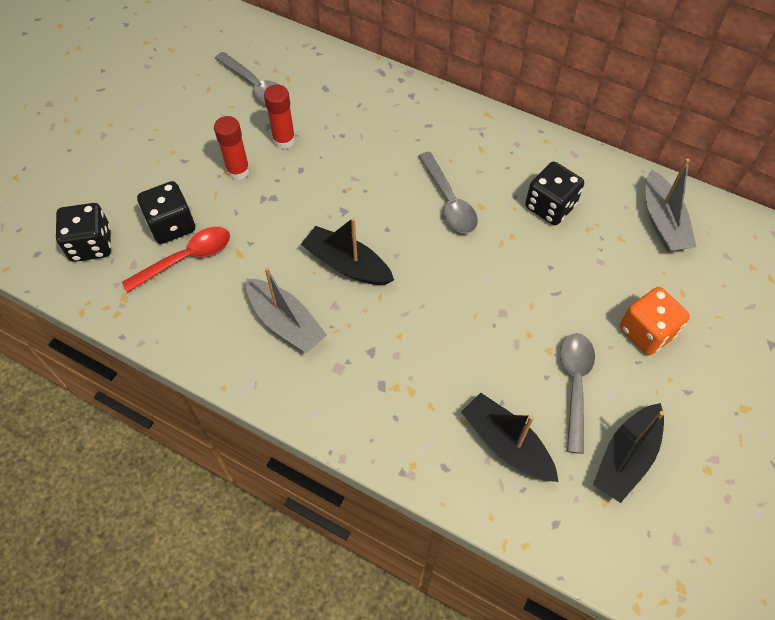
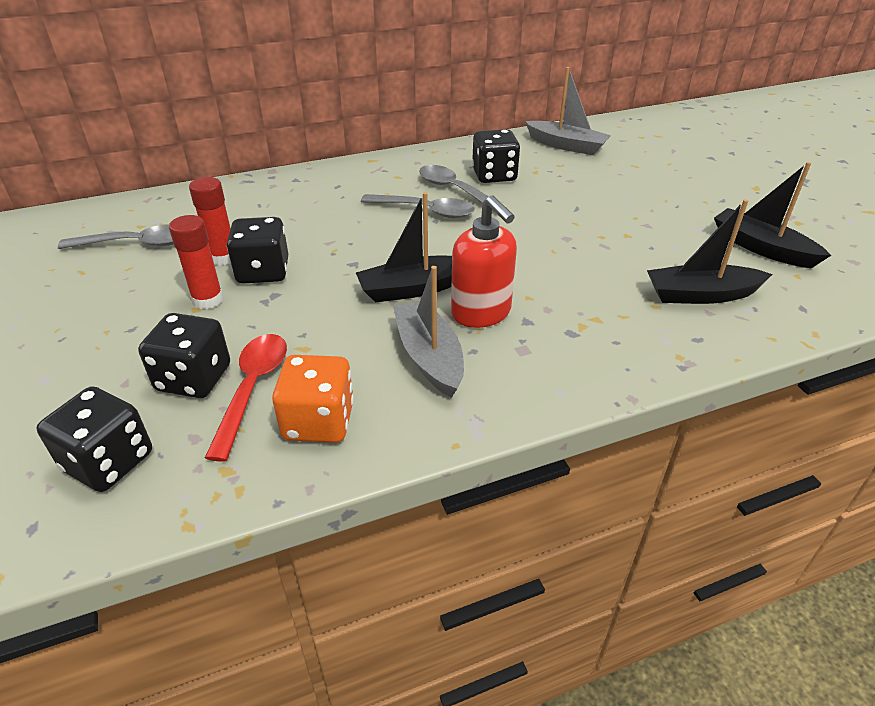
camera: 50 degrees left, 20 degrees down
grey boat [246,267,327,353] -> grey boat turned 105 degrees counterclockwise [393,266,464,398]
grey spoon [560,333,595,454] -> grey spoon moved to [419,165,496,213]
black boat [593,403,664,503] -> black boat turned 150 degrees clockwise [714,162,831,268]
orange dice [620,287,690,355] -> orange dice moved to [272,355,354,443]
none -> black dice [227,217,288,284]
none -> red soap dispenser [451,195,517,328]

